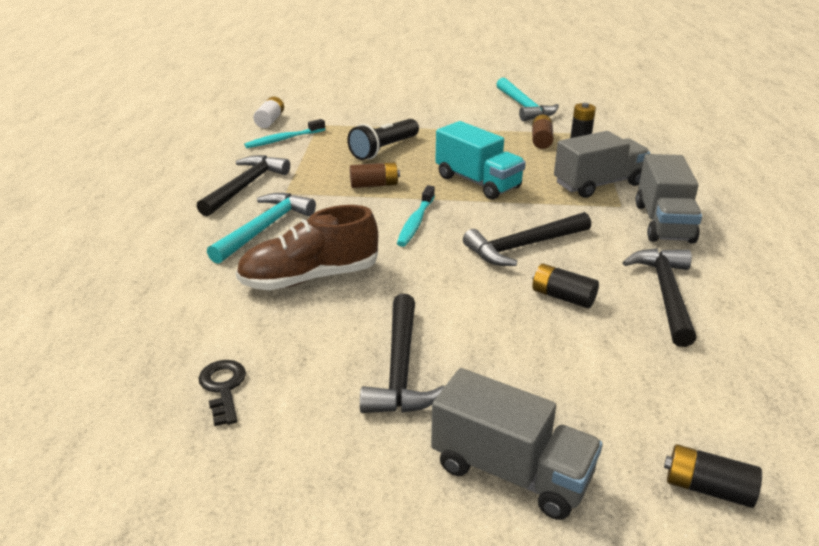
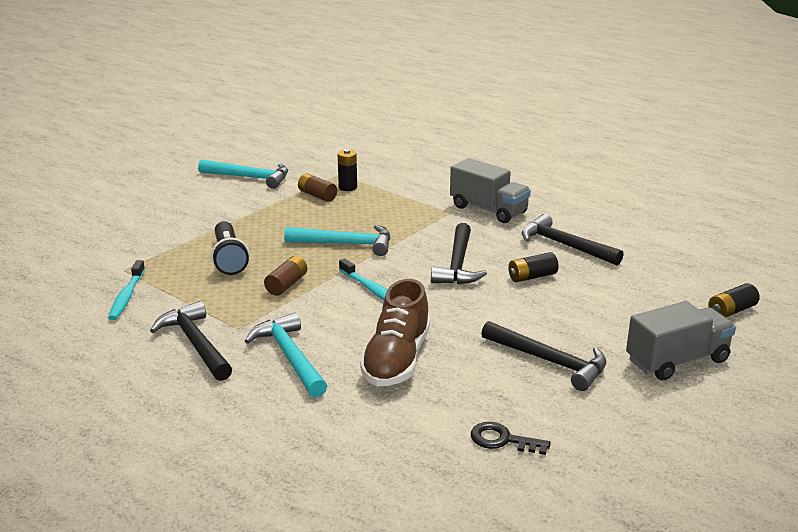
camera: 55 degrees left, 5 degrees down
white battery [253,97,284,128] -> none
turquoise truck [435,121,526,200] -> turquoise hammer [284,225,391,256]
grey truck [554,131,650,198] -> none

